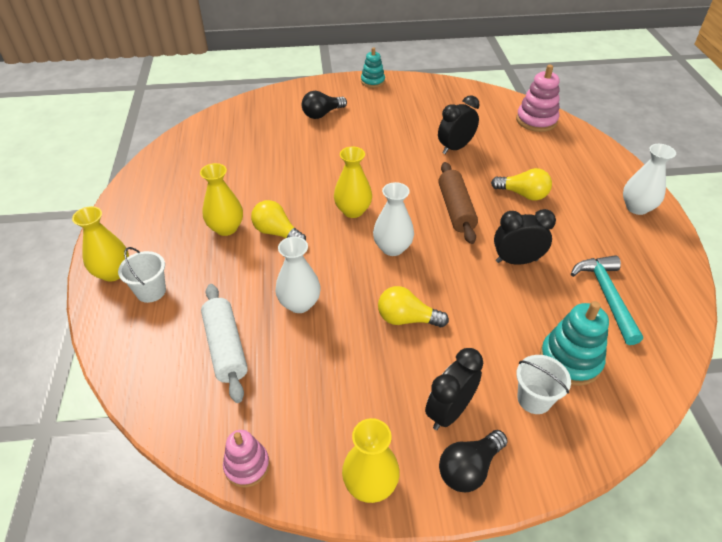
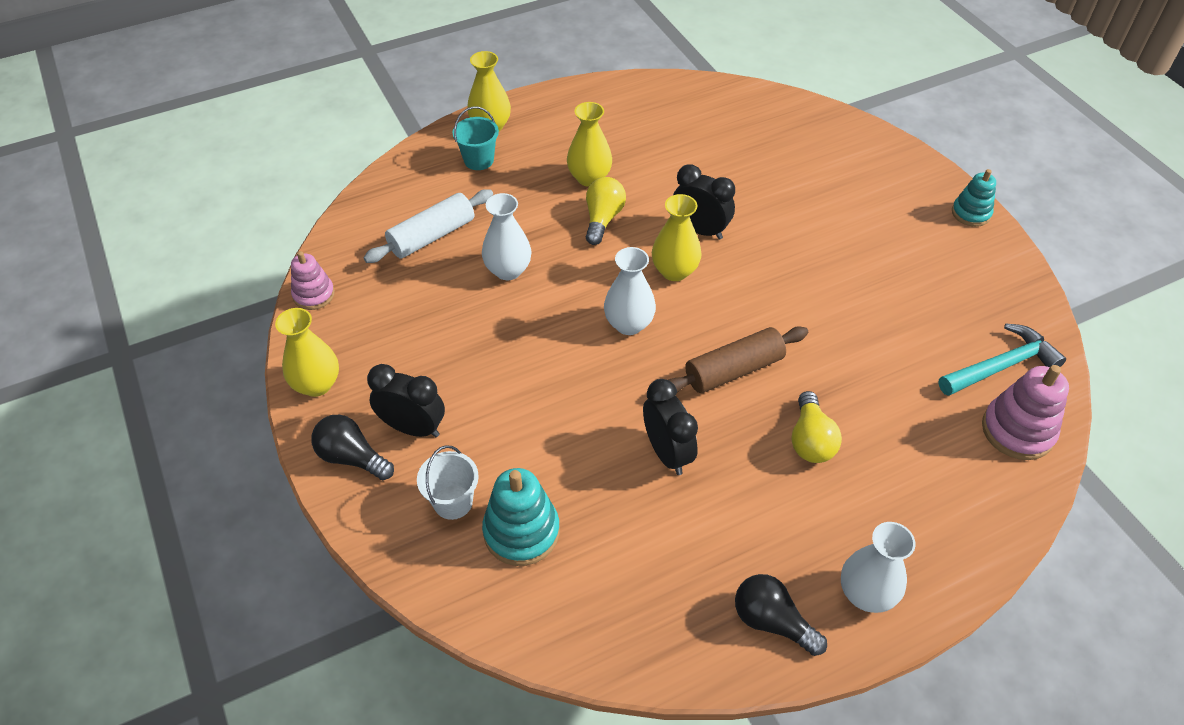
camera: 70 degrees right, 5 degrees up
white bucket [118,247,166,303] -> turquoise bucket [453,106,499,170]
black light bulb [302,91,347,119] -> black light bulb moved to [735,574,827,656]
yellow light bulb [378,286,449,327] -> none
black clock [438,95,479,154] -> black clock moved to [673,165,735,240]
turquoise hammer [571,255,643,345] -> turquoise hammer moved to [938,323,1066,396]

